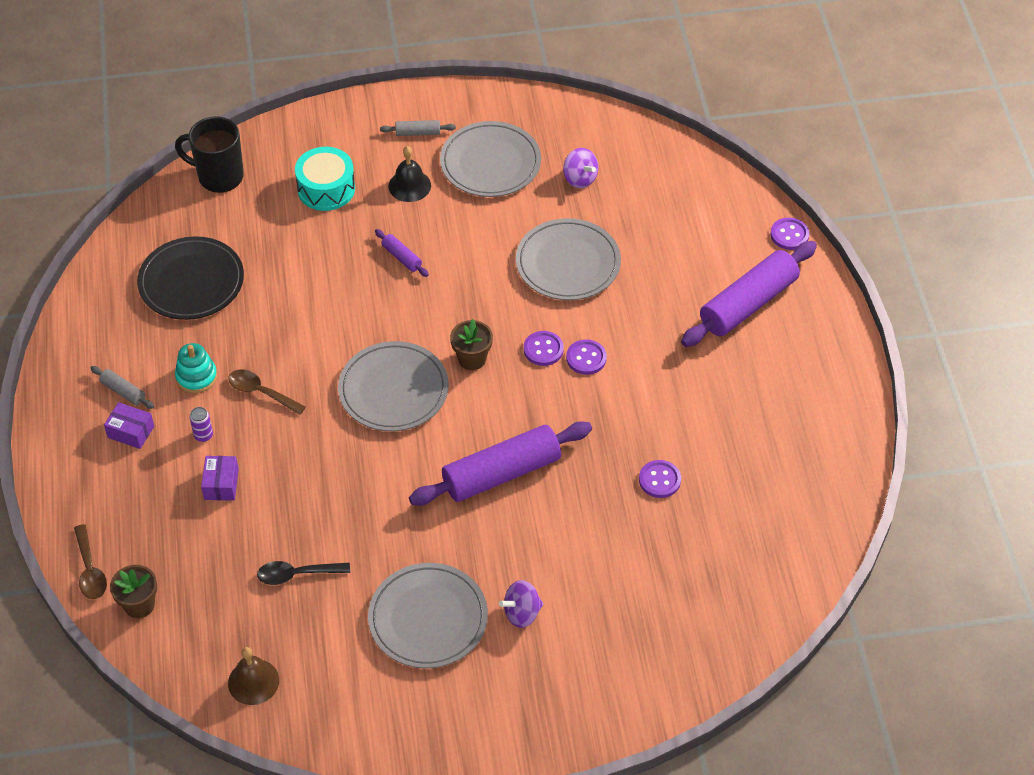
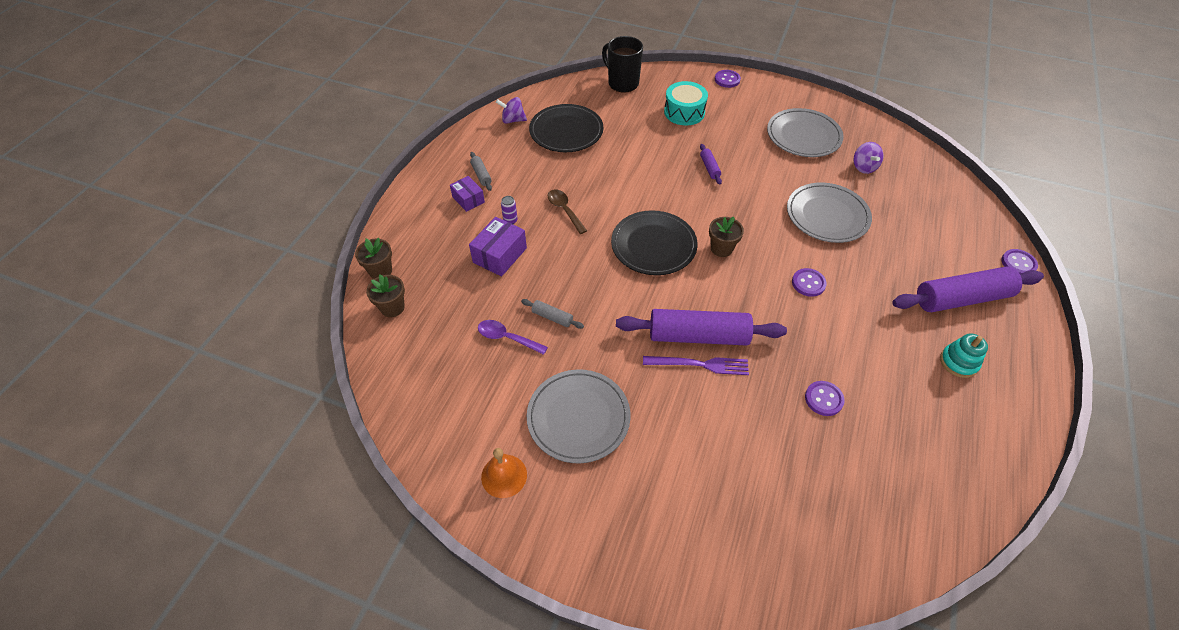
camera: 30 degrees right, 0 degrees up
brown spoon [74,524,107,599] -> brown flower pot [355,238,392,279]
turquoise stacking toy [175,343,217,393] -> turquoise stacking toy moved to [940,334,988,378]
purple box [201,456,239,501] -> purple box [469,217,527,277], size x1.53
brown bell [228,647,279,705] -> none
black spoon [257,561,350,585] -> purple spoon [478,320,548,355]
grey plate [338,341,449,431] -> black plate [611,210,698,275]
grey rolling pin [380,120,456,136] -> grey rolling pin moved to [521,299,584,329]
black bell [388,146,431,202] -> none
purple spinning top [499,580,544,628] -> purple spinning top moved to [496,97,527,124]
purple button [524,331,564,366] -> purple button moved to [715,70,741,88]
none -> orange bell [481,448,527,498]
none -> purple fork [643,356,749,375]

